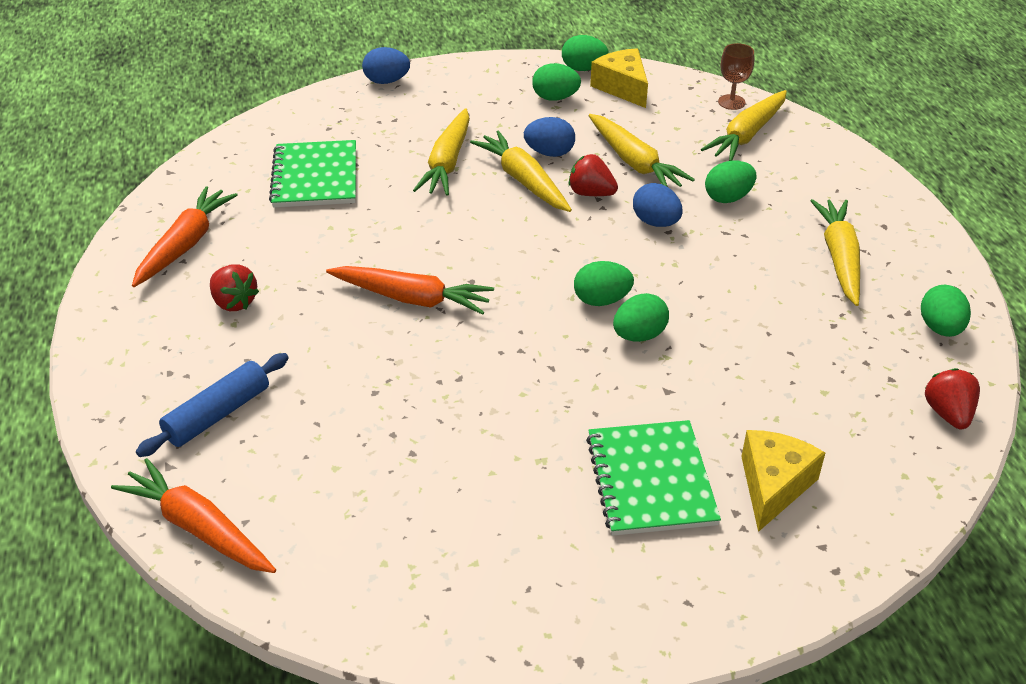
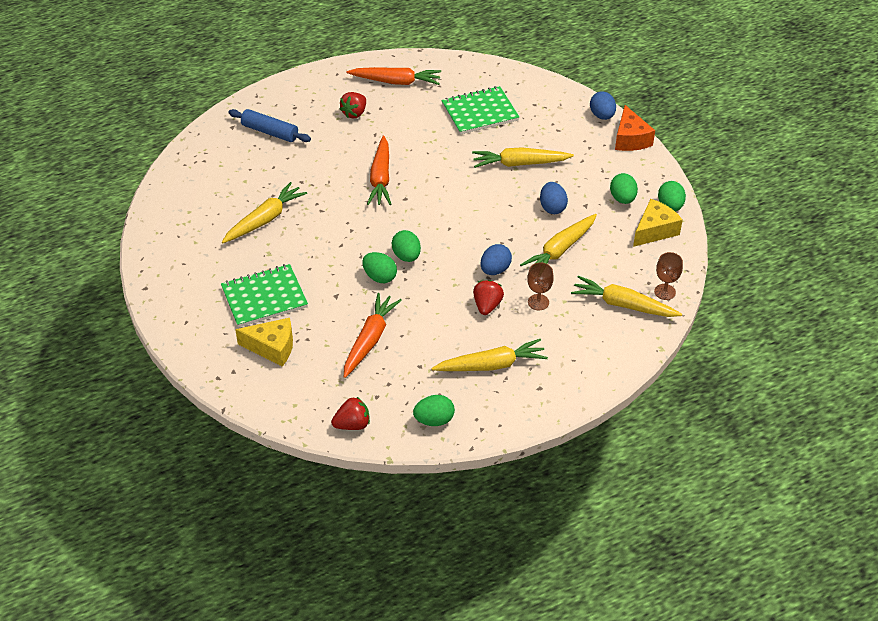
camera: 75 degrees right, 5 degrees up
orange carrot [111,458,276,573] -> orange carrot moved to [344,293,402,378]
yellow carrot [470,130,572,212] -> yellow carrot moved to [222,182,307,243]
red strawberry [568,154,618,196] -> red strawberry moved to [473,280,504,315]
green egg [705,160,757,203] -> brown goblet [527,263,554,311]
none -> orange cheese [615,105,655,151]

